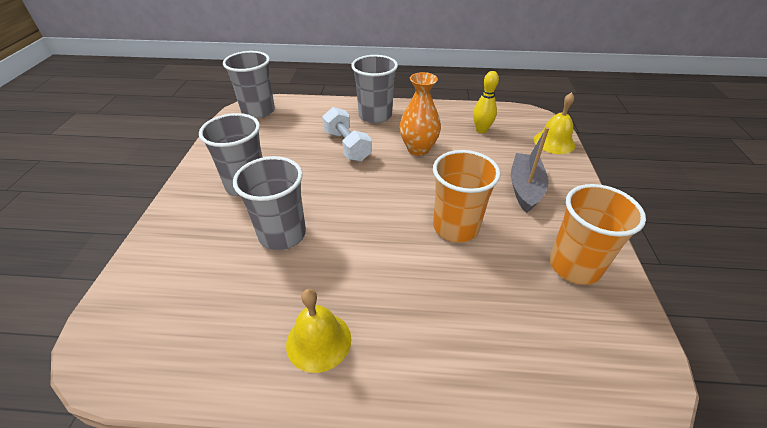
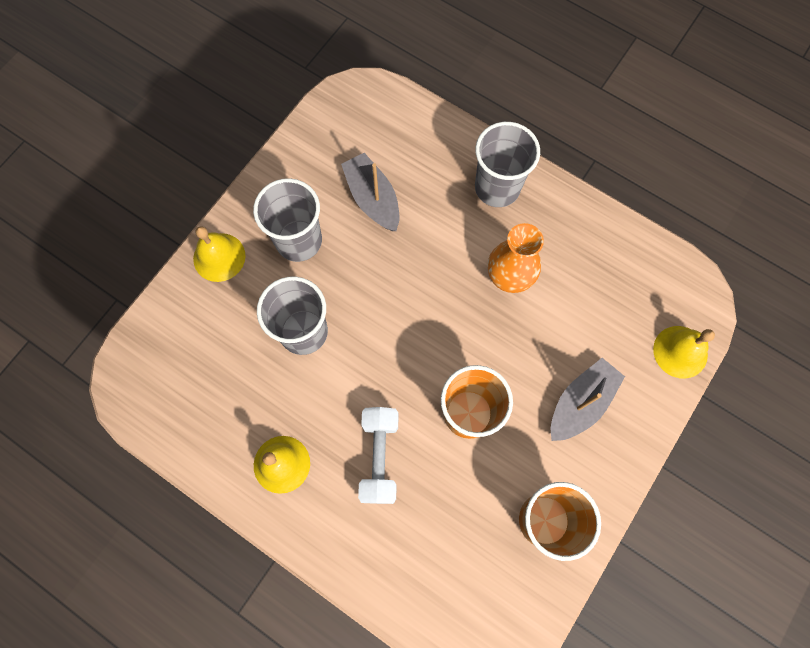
camera: 30 degrees right, 30 degrees up
grey cup [223,51,275,119] -> none
white dumbbell [322,107,372,162] -> white dumbbell moved to [358,407,399,504]
yellow bowling pin [473,71,499,133] -> none
none -> yellow bell [193,226,246,282]
none -> grey boat [341,153,399,231]

